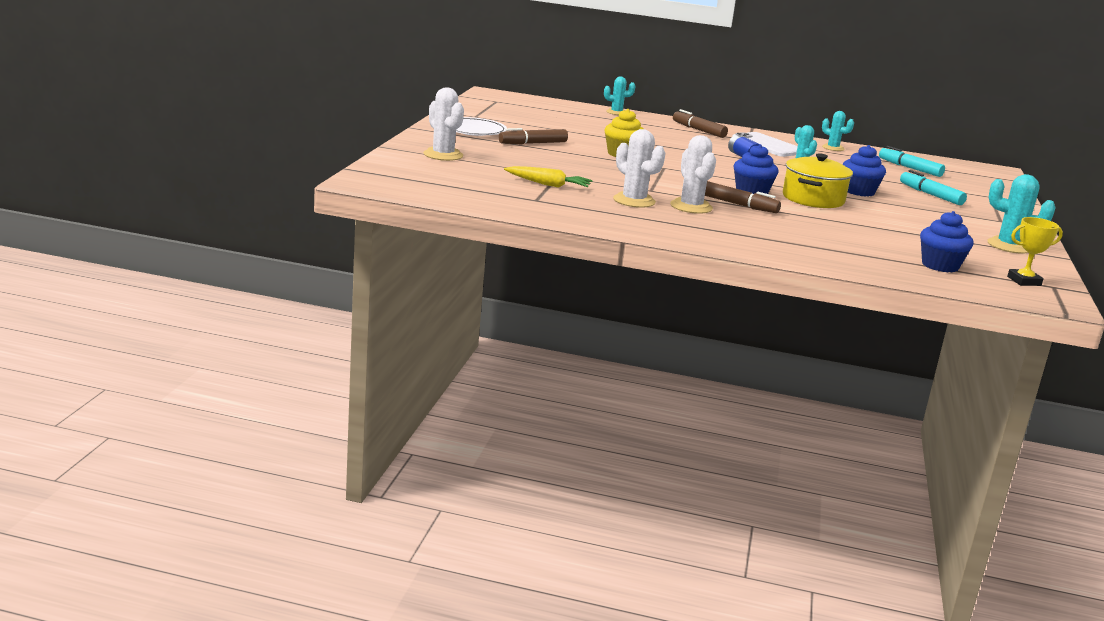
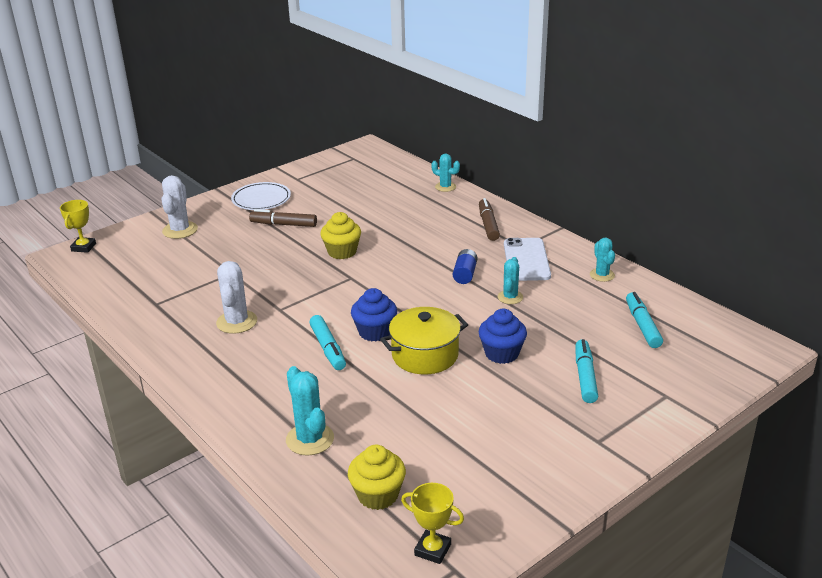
camera: 40 degrees right, 10 degrees up
yellow carrot [504,166,593,188] -> none
white cactus [670,135,716,214] -> none
brown marker [705,181,781,213] -> turquoise marker [309,315,346,370]
blue cupcake [920,211,974,272] -> yellow cupcake [348,445,406,510]
turquoise cactus [988,174,1056,253] -> turquoise cactus moved to [286,366,334,455]
none -> yellow trophy [60,200,96,253]

